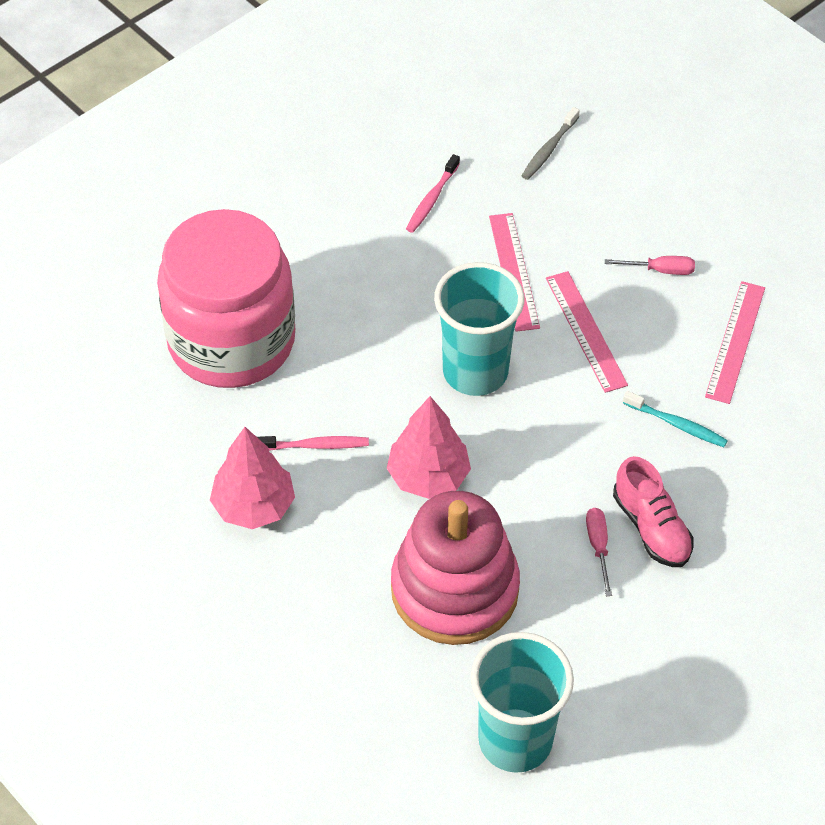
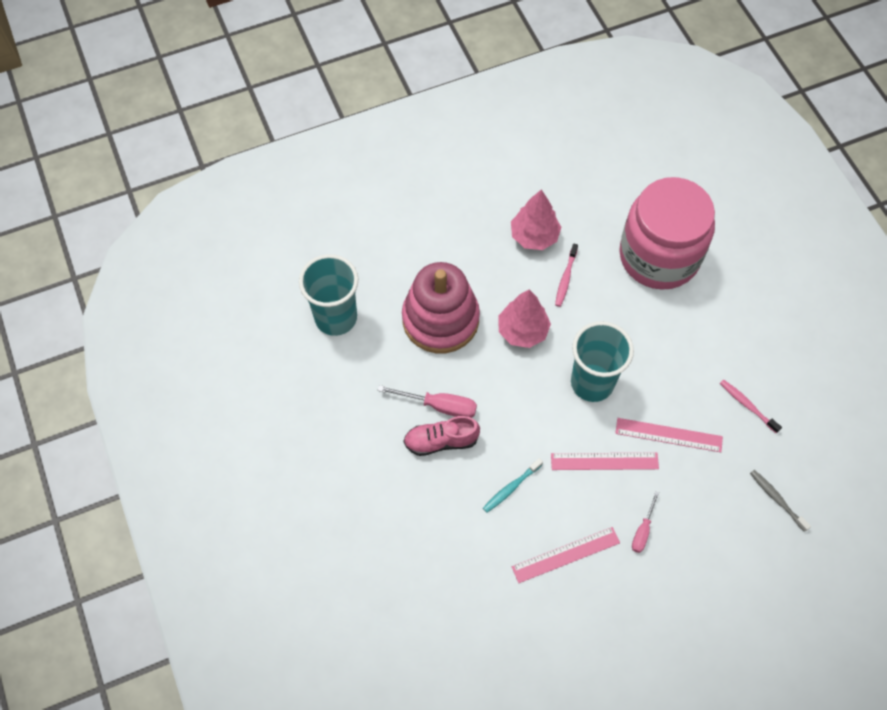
camera: 110 degrees right, 10 degrees up
pink screwdriver [586,508,612,596] -> pink screwdriver [377,385,477,418], size x1.59
pink ruler [705,281,765,404] -> pink ruler turned 60 degrees counterclockwise [512,527,620,583]

